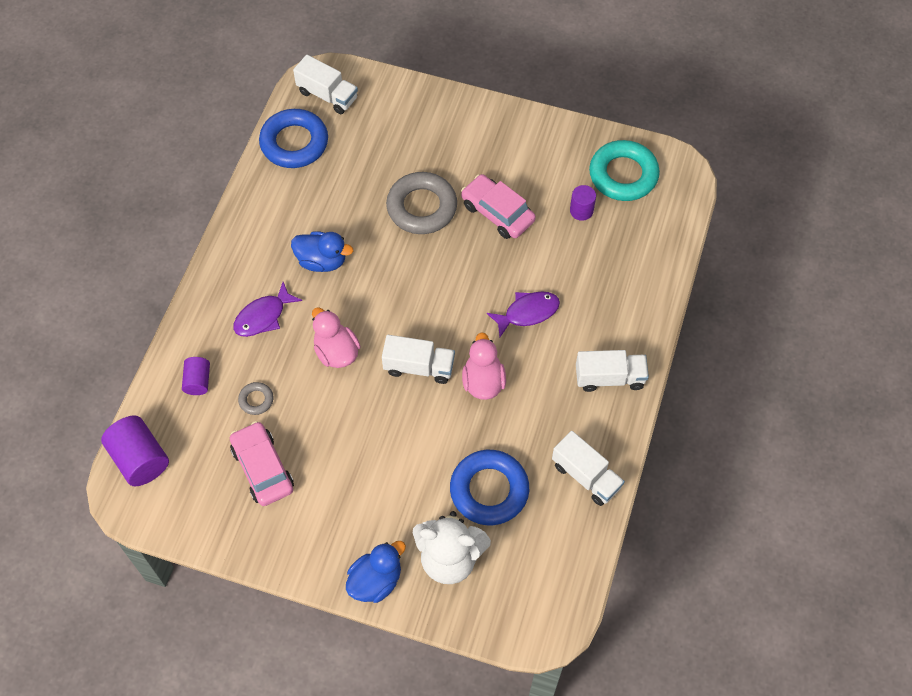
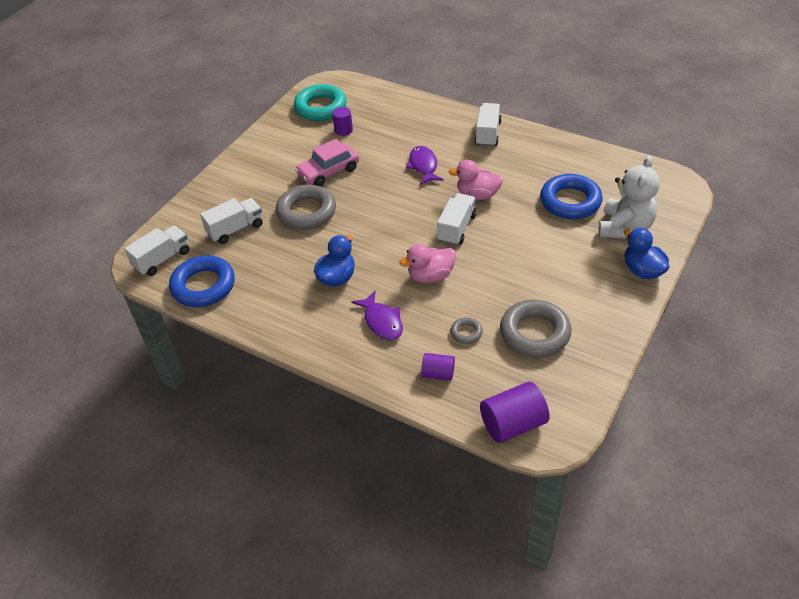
camera: 75 degrees left, 15 degrees down
pink car [230,421,294,506] -> grey ring [500,299,572,358]
white truck [552,431,625,506] -> white truck moved to [200,198,263,244]

